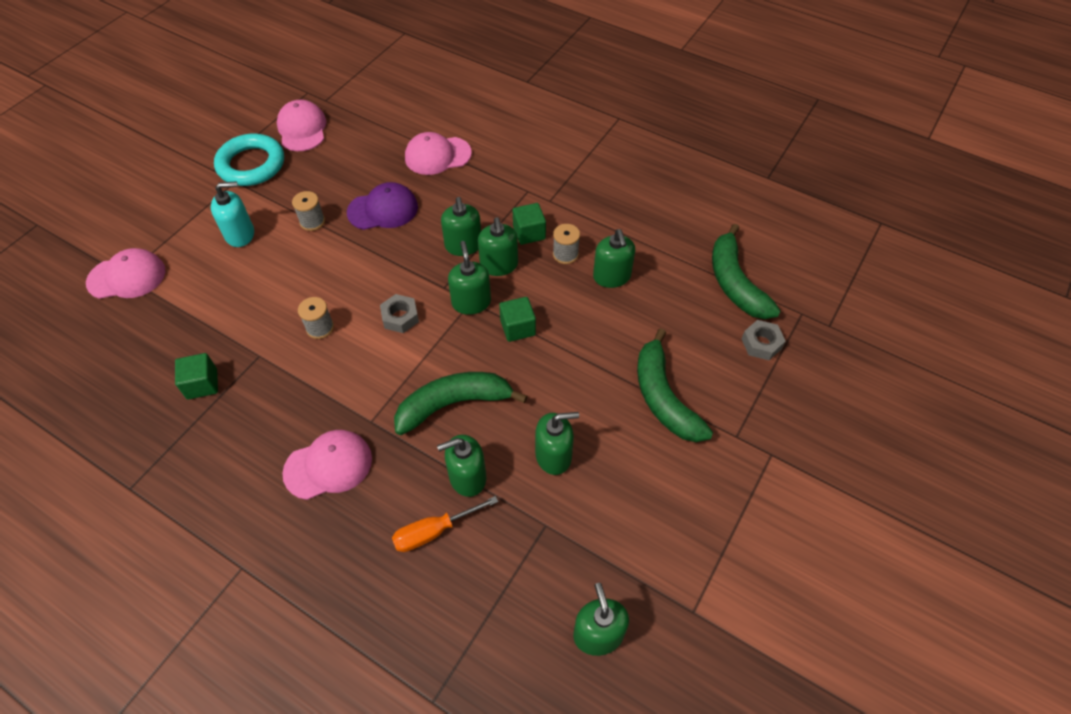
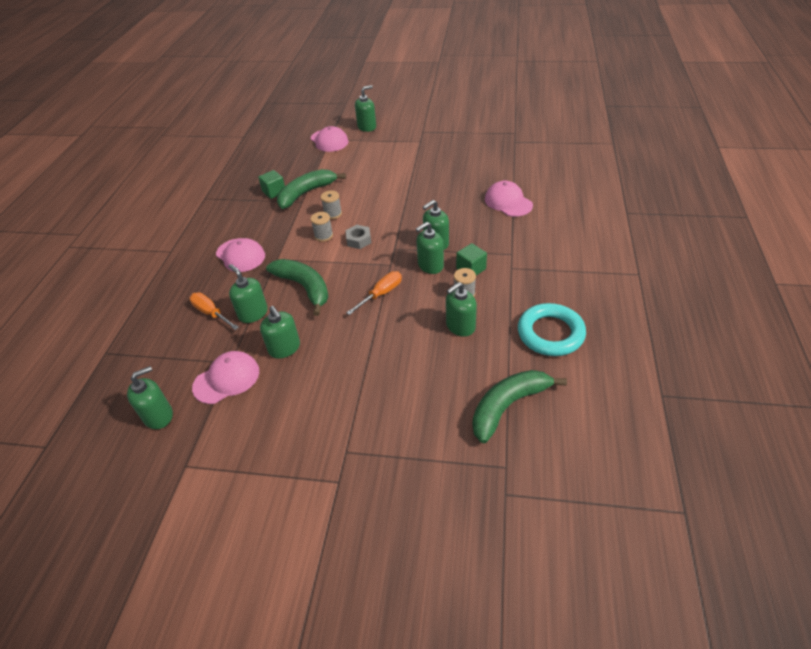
camera: 70 degrees right, 10 degrees down
turquoise soap dispenser [211,181,254,247] -> none
turquoise ring [214,134,284,186] -> turquoise ring moved to [518,303,586,356]
pink cap [277,100,326,151] -> pink cap moved to [192,351,259,404]
grey spool [292,191,325,231] -> grey spool moved to [310,212,333,242]
purple cap [347,182,418,230] -> none
green soap dispenser [448,241,491,315] -> green soap dispenser moved to [355,85,376,132]
green cube [499,297,536,342] -> orange screwdriver [346,271,402,315]
green banana [637,328,713,442] -> green banana moved to [277,169,346,209]
grey nut [742,320,786,360] -> none

